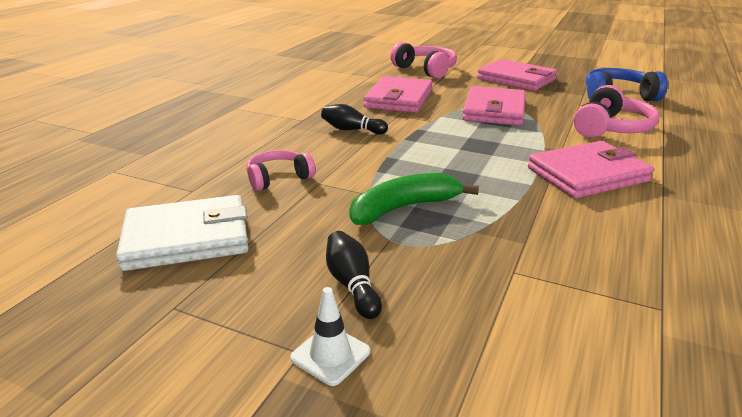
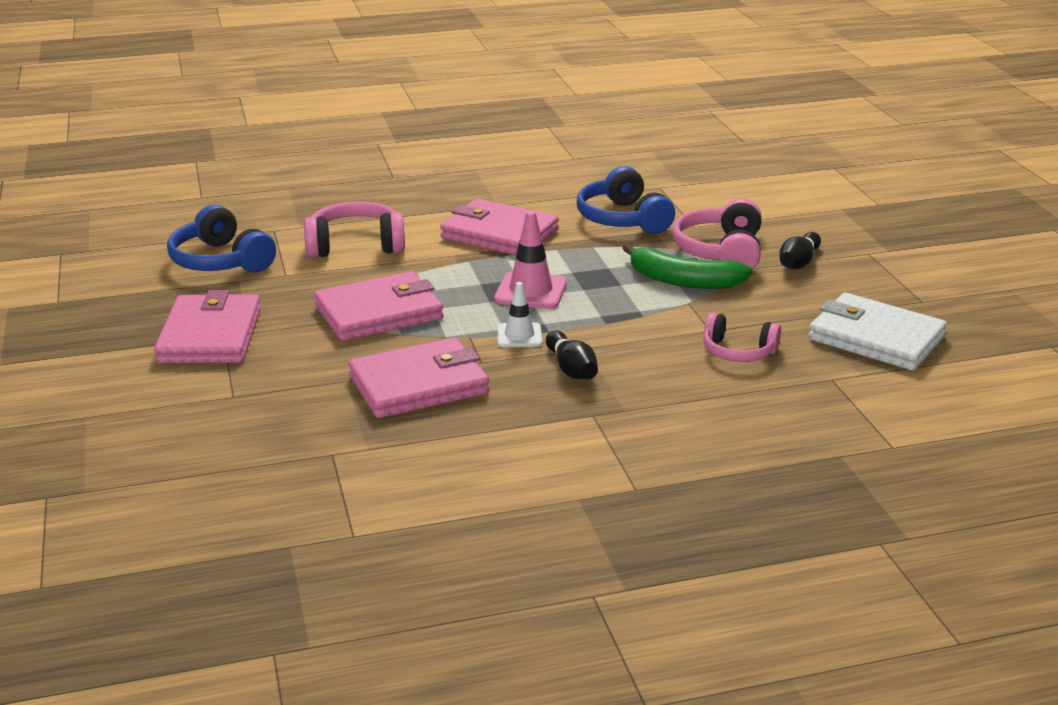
camera: 130 degrees left, 0 degrees up
white traffic cone [290,287,370,386] -> white traffic cone moved to [497,282,543,347]
pink headphones [391,42,457,79] -> pink headphones moved to [672,198,762,269]
none -> pink traffic cone [494,211,567,309]
none -> blue headphones [577,166,675,234]

